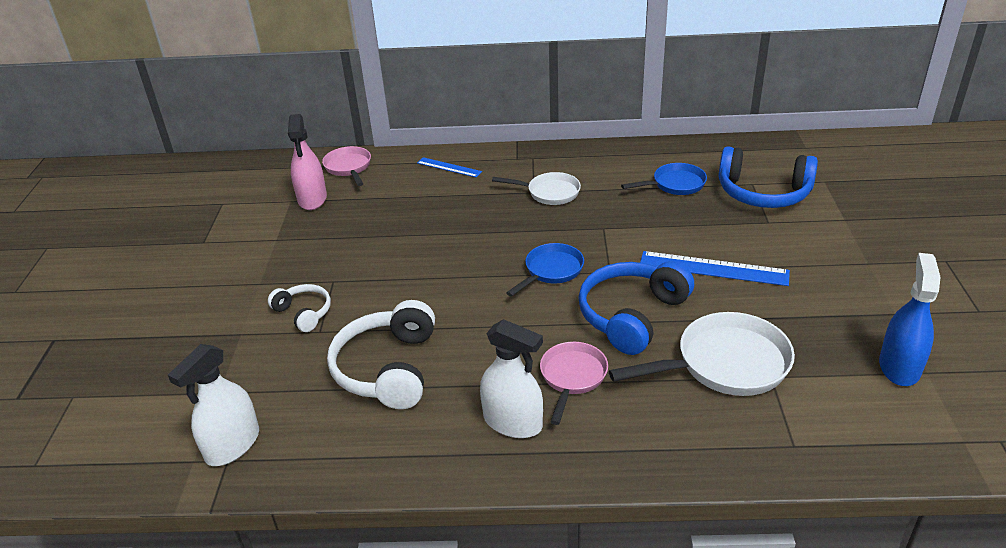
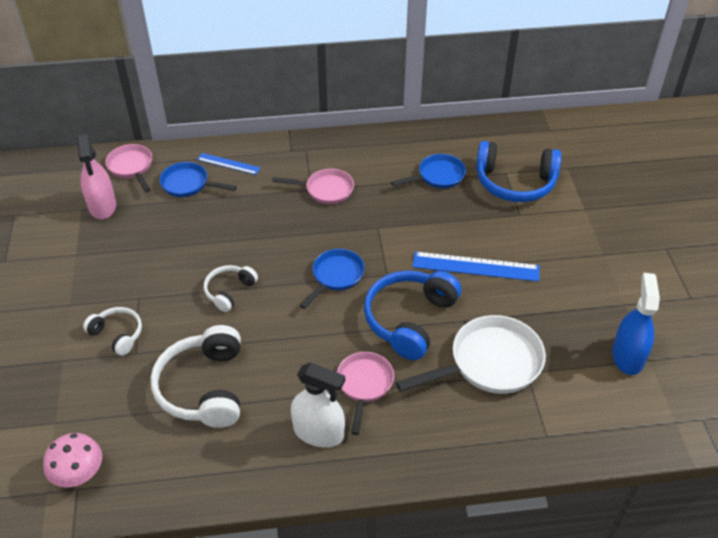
camera: 10 degrees left, 10 degrees up
white spray bottle [168,344,259,466] -> pink mushroom [43,433,102,487]
white pan [492,172,581,205] -> pink pan [272,169,354,204]
none -> blue pan [160,162,237,197]
none -> white headphones [204,265,258,312]

